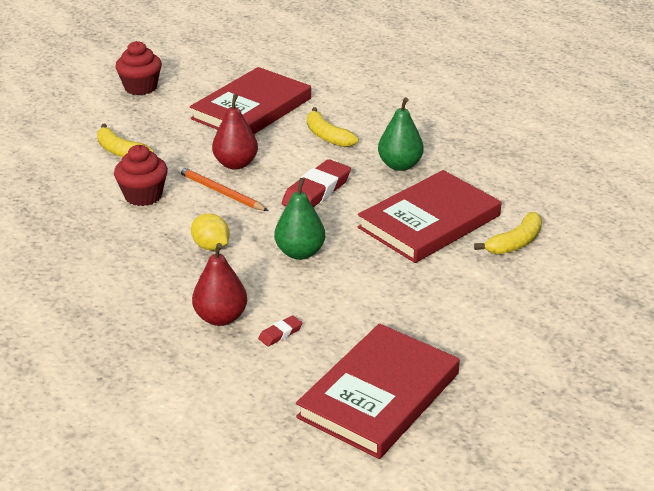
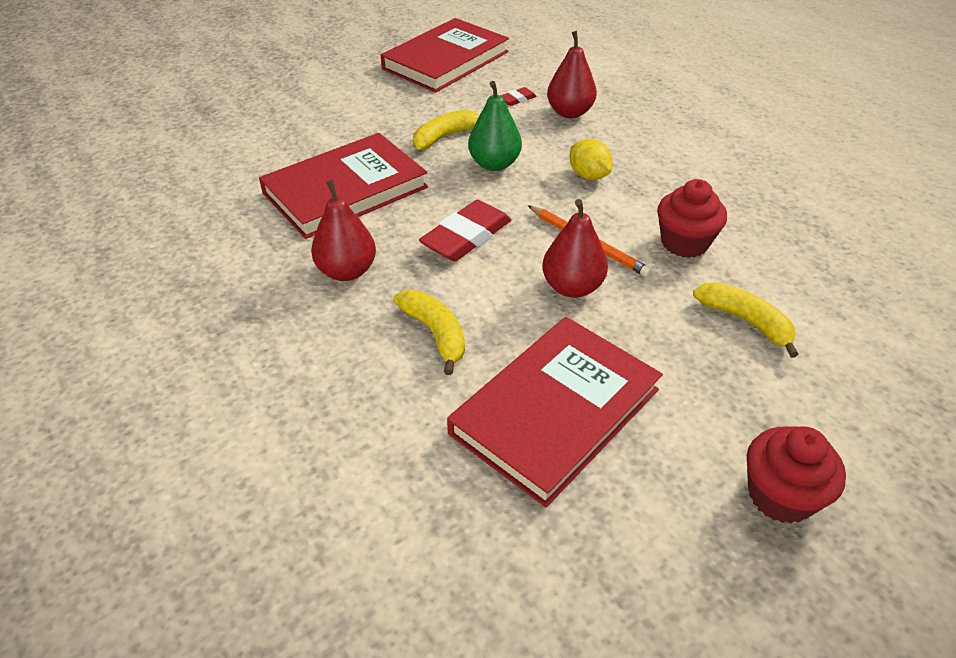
camera: 175 degrees left, 10 degrees up
green pear [378,97,424,171] -> red pear [311,180,376,281]
yellow banana [474,212,542,255] -> yellow banana moved to [413,110,479,150]

